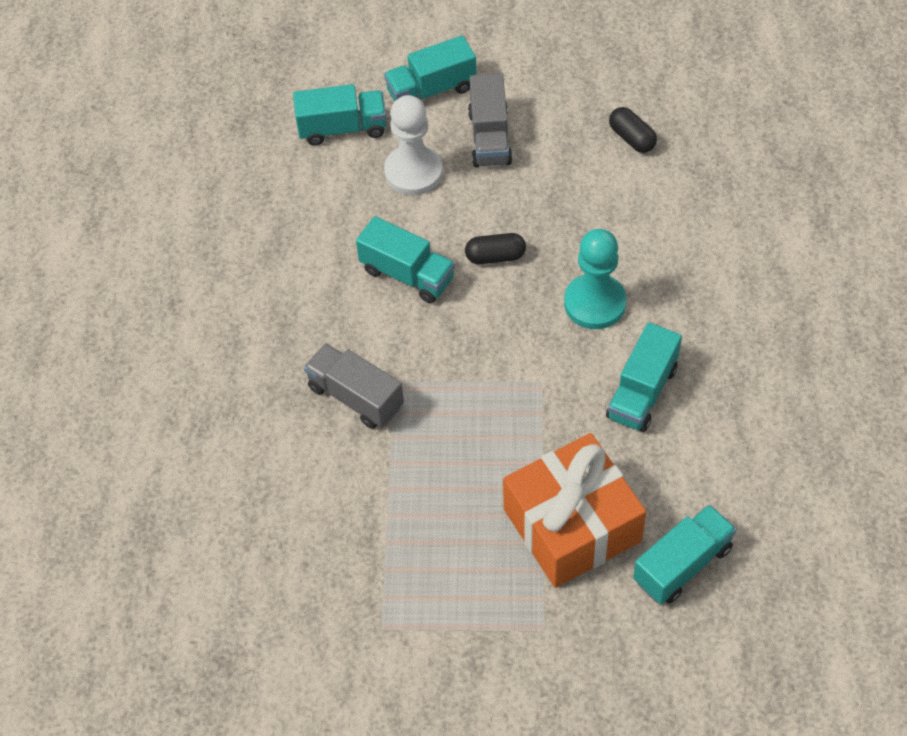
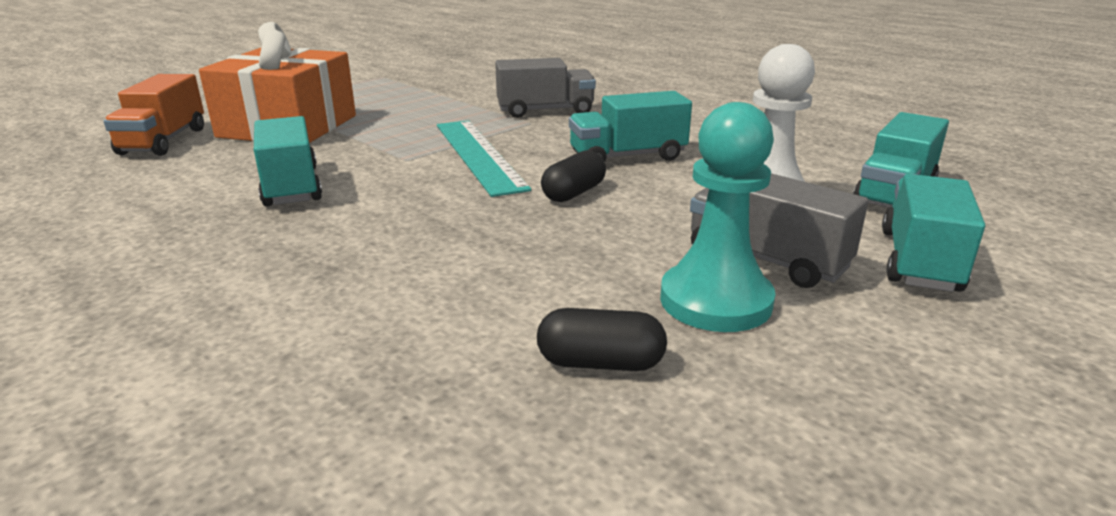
camera: 130 degrees right, 30 degrees down
turquoise pawn [564,229,626,329] -> turquoise pawn moved to [660,102,775,332]
turquoise truck [633,505,736,604] -> orange truck [104,74,204,156]
none -> turquoise ruler [437,120,531,197]

